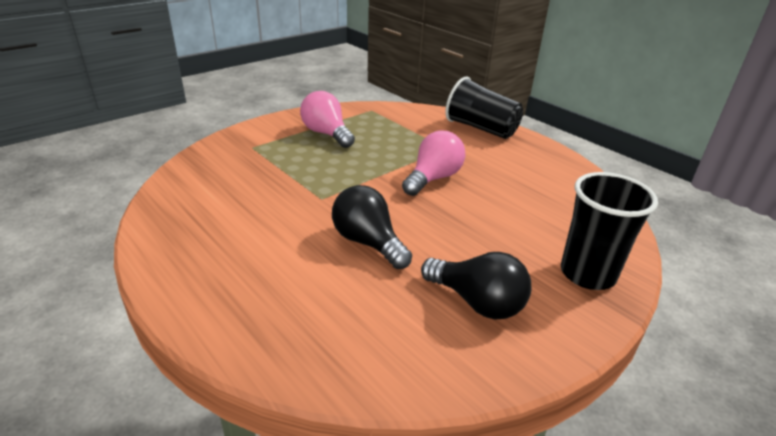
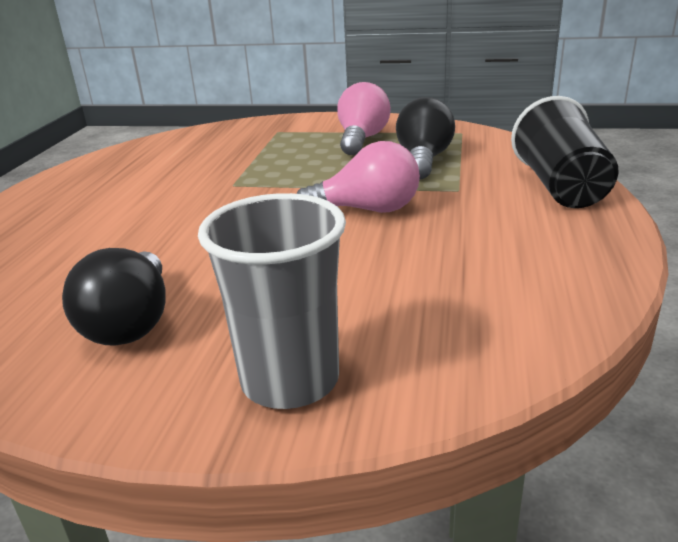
camera: 55 degrees right, 5 degrees down
black light bulb [332,185,412,269] -> black light bulb moved to [396,97,455,180]
black cup [561,172,658,290] -> grey cup [198,193,346,409]

